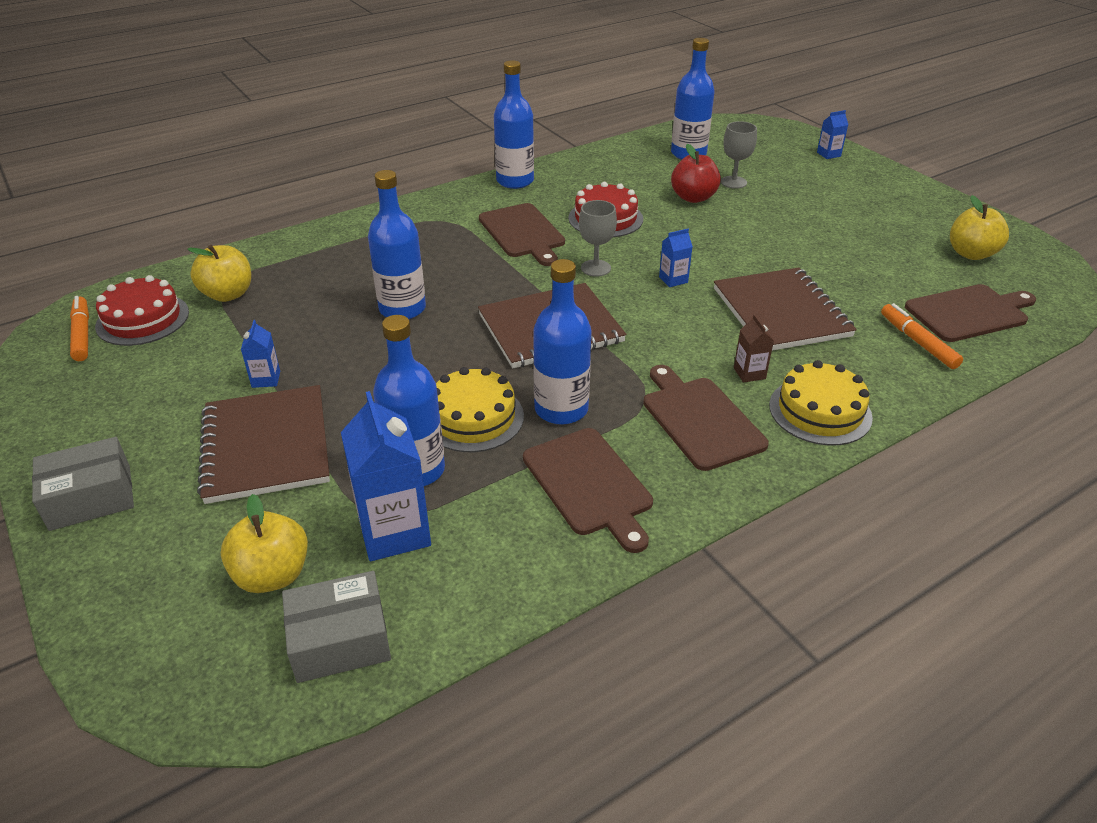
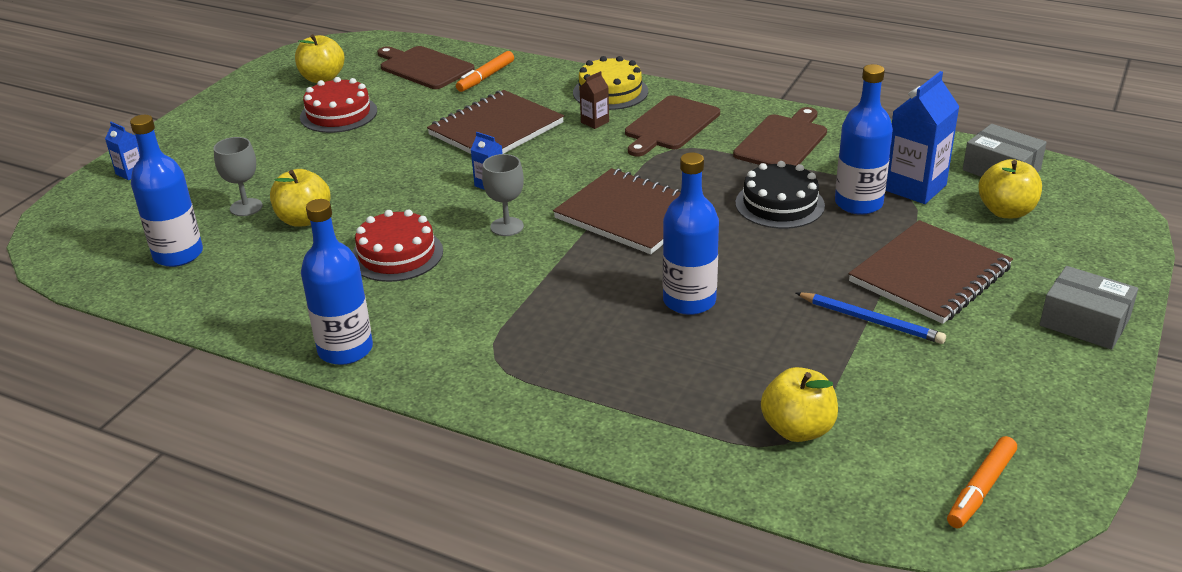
camera: 120 degrees left, 5 degrees down
red cake [95,275,189,346] -> red cake moved to [300,77,377,133]
blue carton [241,320,280,388] -> blue pencil [796,292,946,344]
yellow cake [436,367,524,452] -> black cake [735,161,825,229]
brown cutting board [479,203,565,266] -> none
blue bottle [533,259,592,425] -> none
red apple [671,144,721,203] -> yellow apple [270,169,330,227]

